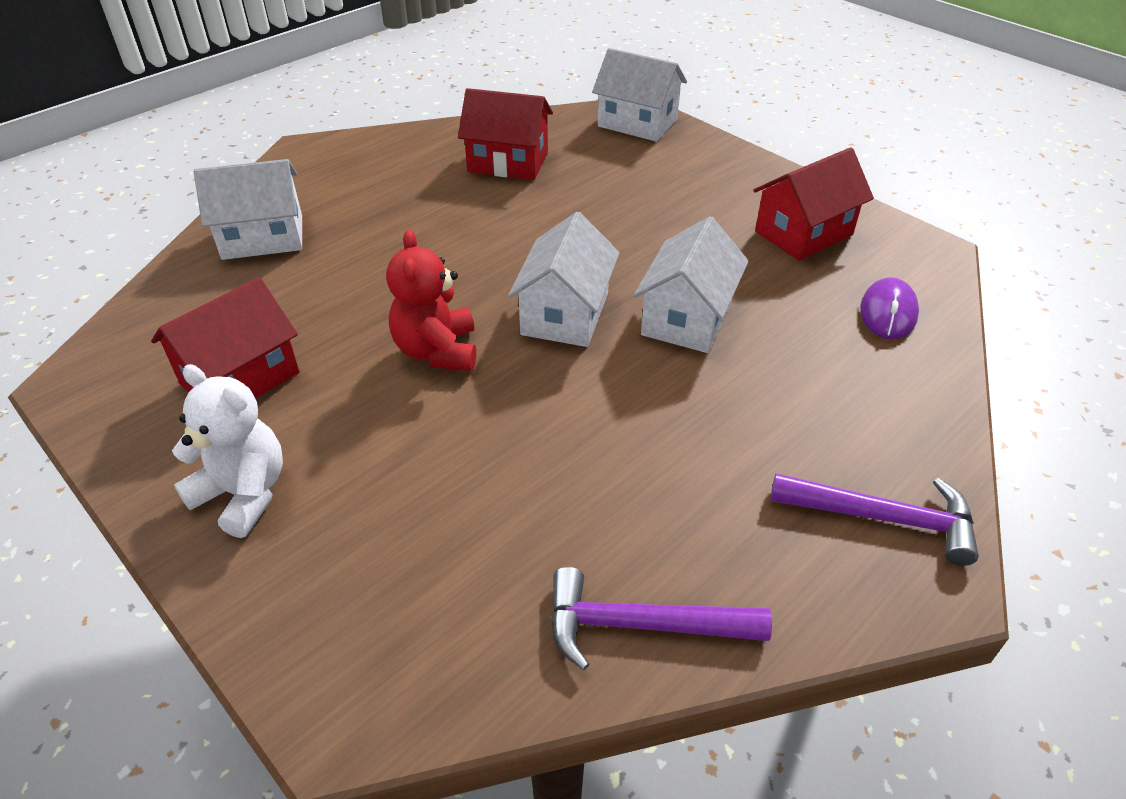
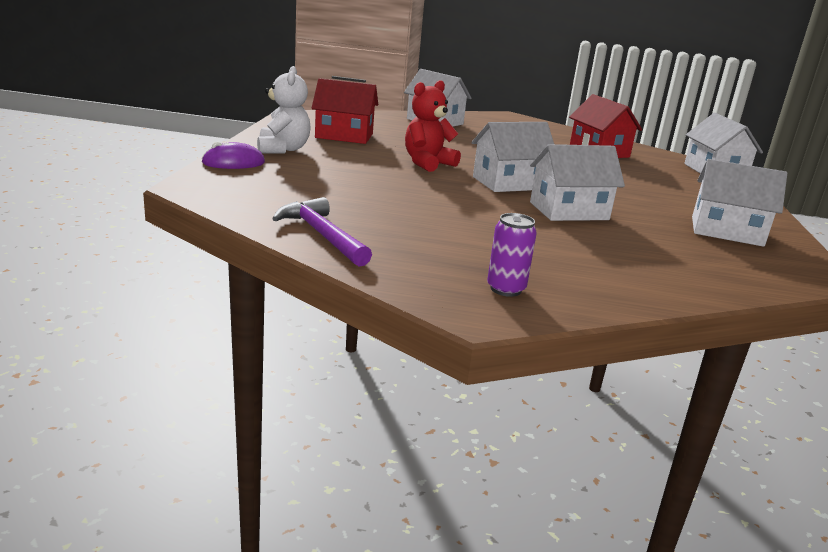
camera: 50 degrees right, 20 degrees down
red house [753,147,874,261] -> white house [692,159,787,247]
purple hammer [770,473,979,566] -> purple can [487,213,537,297]
purple mouse [860,277,919,339] -> purple mouse moved to [201,142,265,169]

